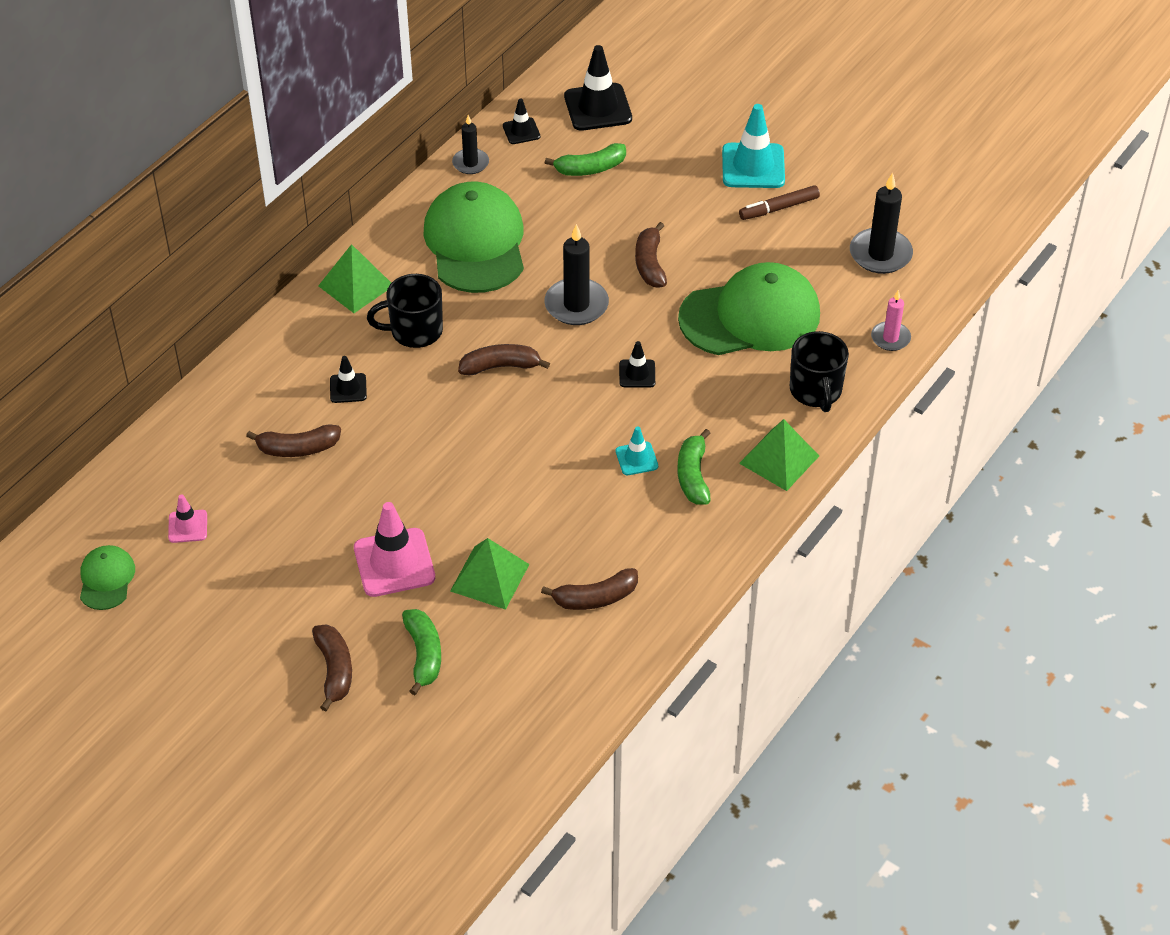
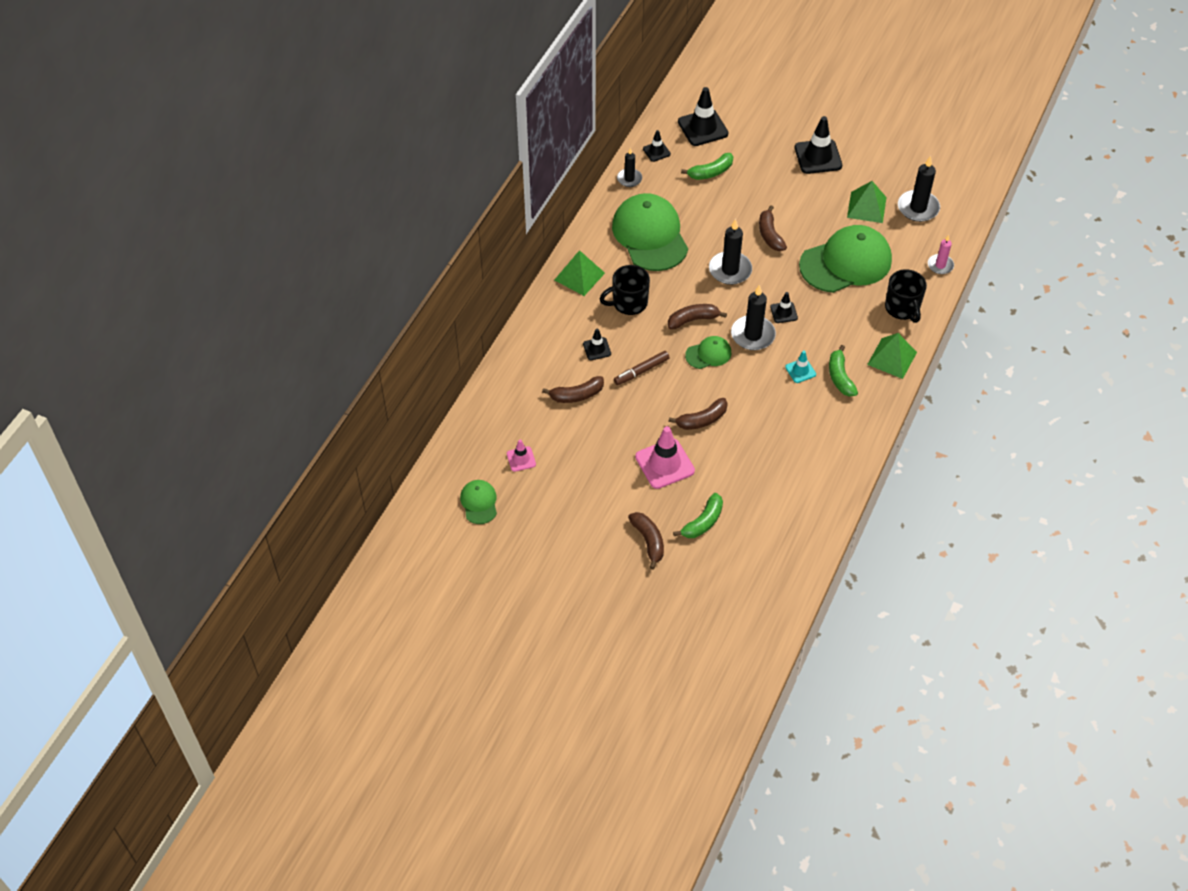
camera: 10 degrees left, 5 degrees up
green banana [402,609,441,695] -> green banana turned 60 degrees clockwise [673,493,723,538]
green pyramid [450,538,529,610] -> green pyramid moved to [847,181,887,223]
brown banana [541,568,638,610] -> brown banana moved to [668,398,728,430]
turquoise traffic cone [722,104,785,188] -> black traffic cone [795,116,842,174]
brown marker [739,185,820,220] -> brown marker moved to [614,351,670,385]
none -> green cap [685,336,731,369]
none -> black candle [731,285,776,350]

